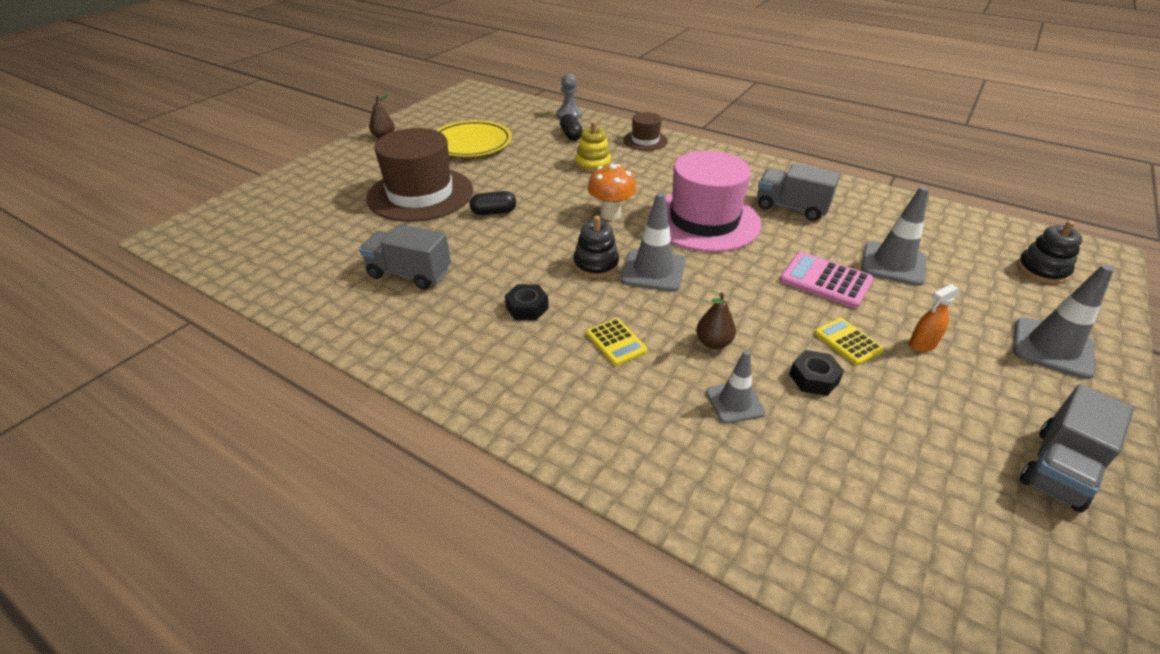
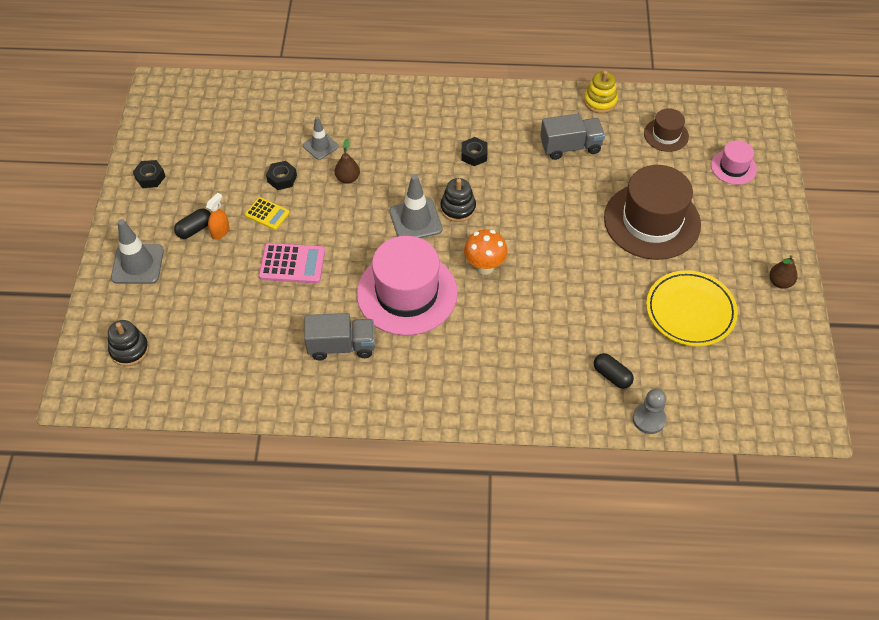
camera: 150 degrees right, 15 degrees up
black capsule [470,191,516,215] -> black capsule moved to [174,208,211,239]
yellow stacking toy [575,121,611,173] -> yellow stacking toy moved to [584,71,618,113]
yellow calculator [586,318,648,366] -> none
brown hat [623,112,668,151] -> brown hat moved to [644,108,689,152]
grey traffic cone [861,186,929,286] -> none
grey truck [1020,384,1134,513] -> black nut [133,160,166,188]
none -> pink hat [711,140,757,185]

